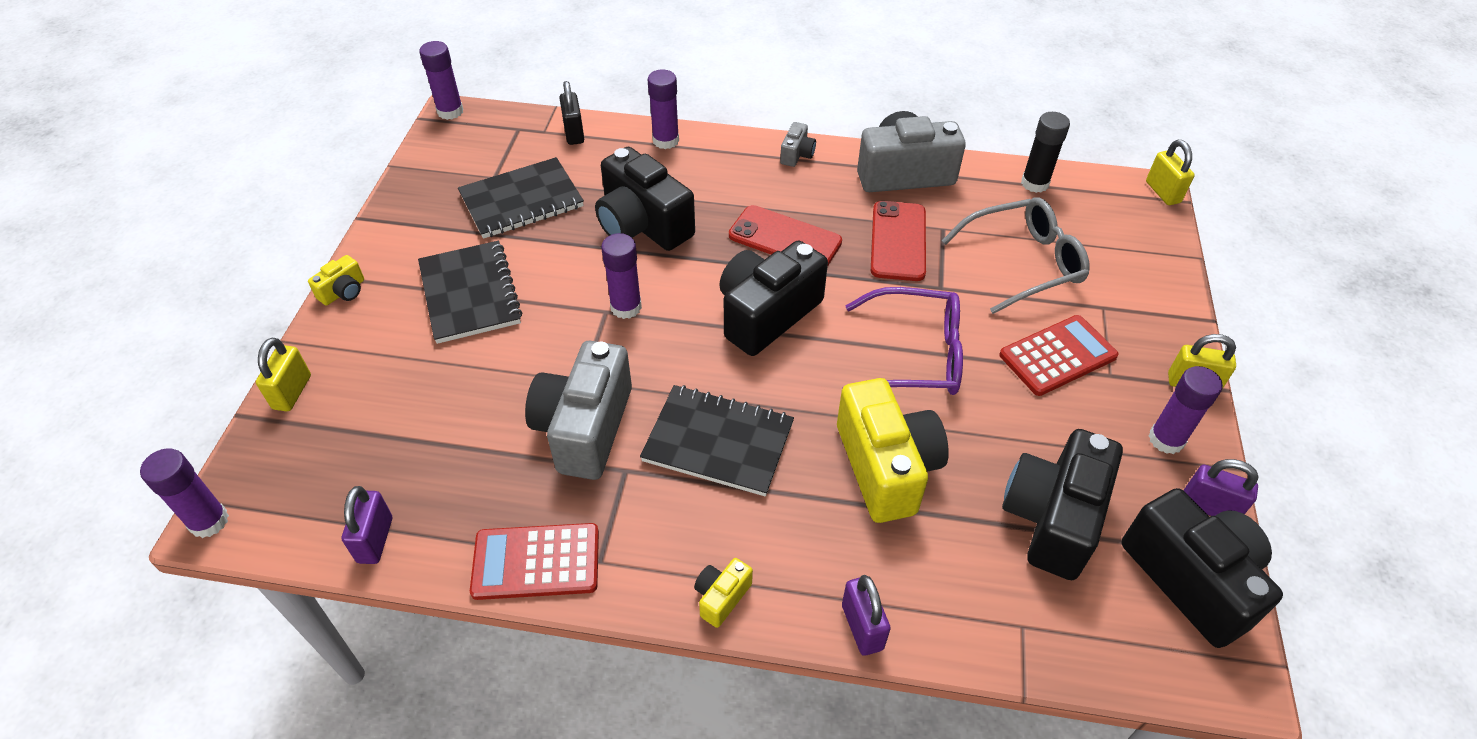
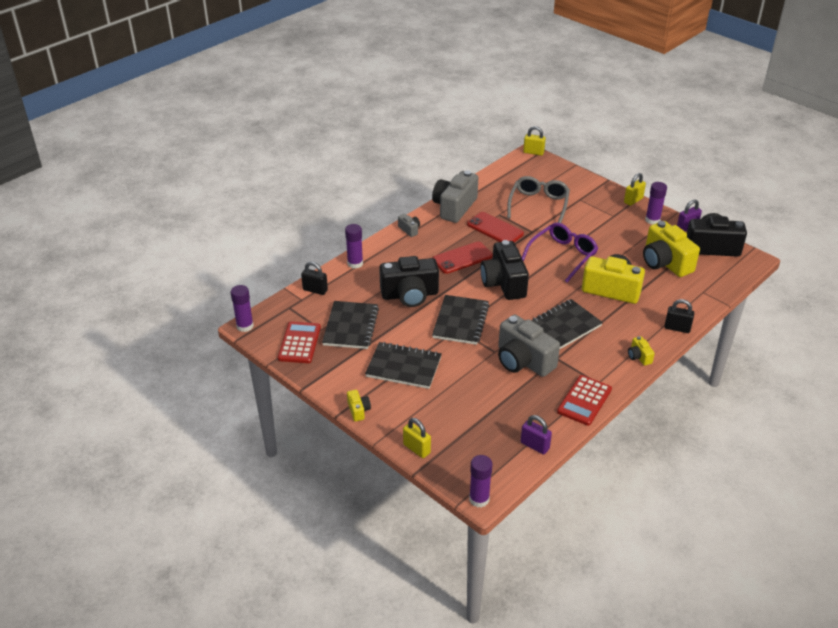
camera: 55 degrees left, 10 degrees down
purple glue stick [601,233,642,319] -> black notebook [432,295,489,345]
purple padlock [842,575,891,656] -> black padlock [664,299,694,333]
red calculator [999,315,1119,396] -> red calculator moved to [278,321,321,363]
black camera [1002,429,1123,580] -> yellow camera [643,221,700,277]
black glue stick [1021,112,1070,193] -> none

